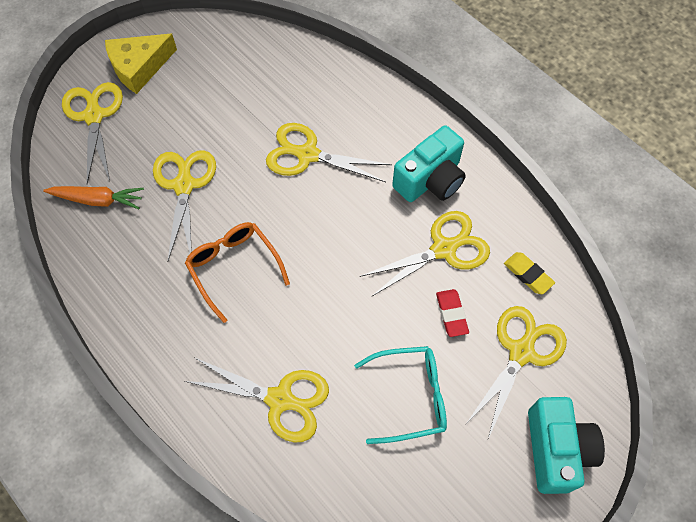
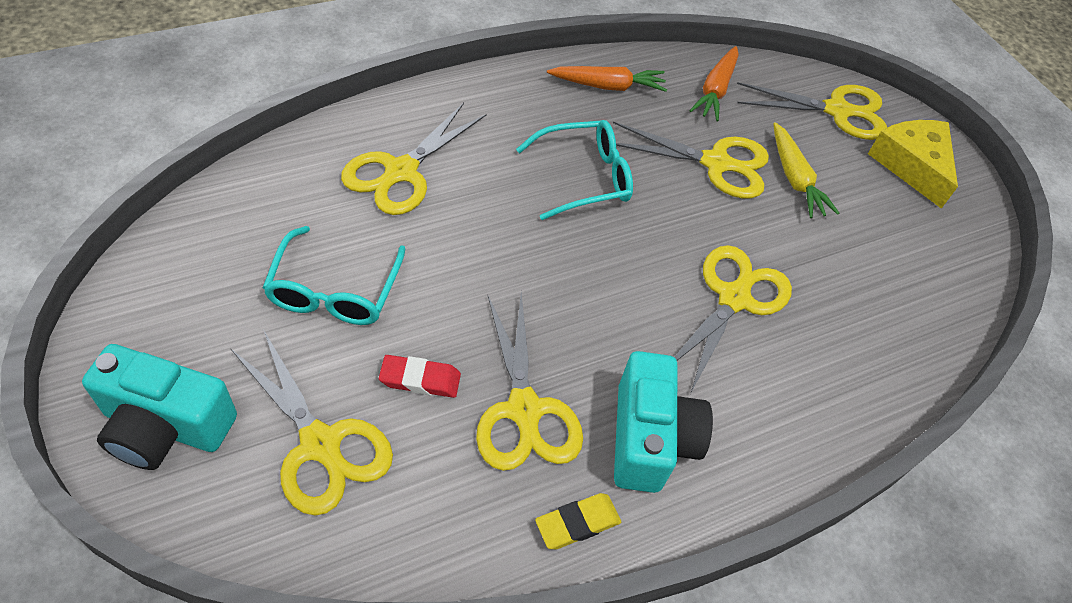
camera: 100 degrees right, 10 degrees down
orange glasses [185,222,290,323] -> turquoise glasses [516,120,633,220]
turquoise camera [392,125,466,202] -> turquoise camera turned 150 degrees counterclockwise [614,351,713,493]
yellow eraser [504,252,555,294] -> yellow eraser moved to [535,493,621,549]
none -> orange carrot [547,66,667,92]
none -> yellow carrot [773,122,839,218]

